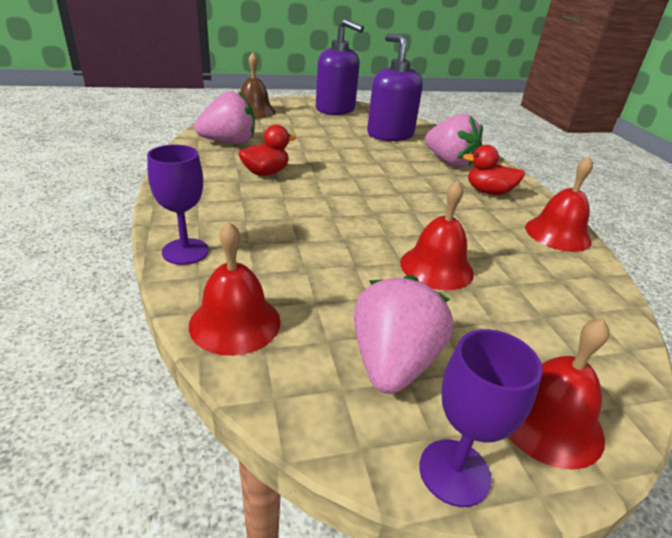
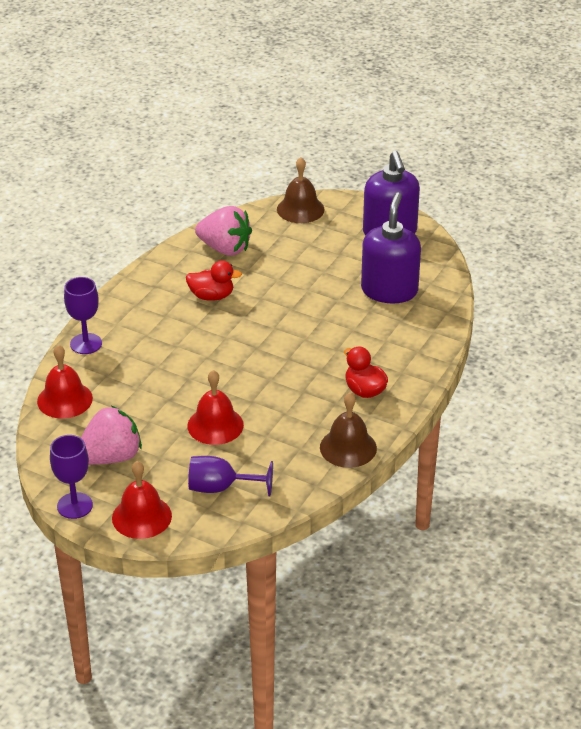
camera: 45 degrees right, 5 degrees up
pink strawberry [425,114,483,167] -> none
red bell [525,156,593,252] -> brown bell [320,392,377,468]
none -> purple goblet [188,456,273,497]

